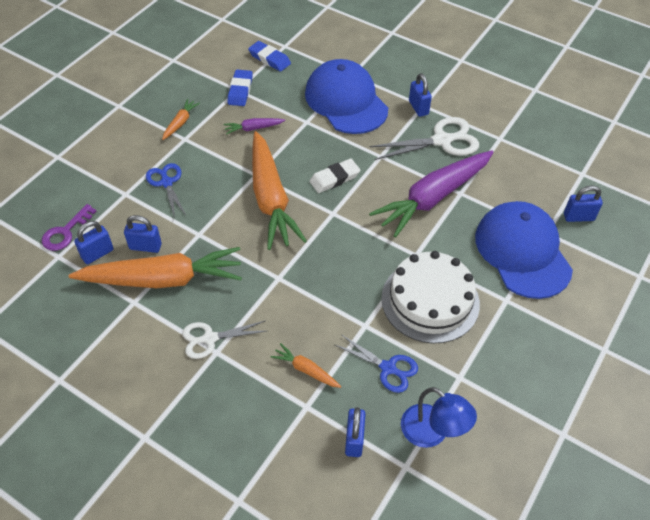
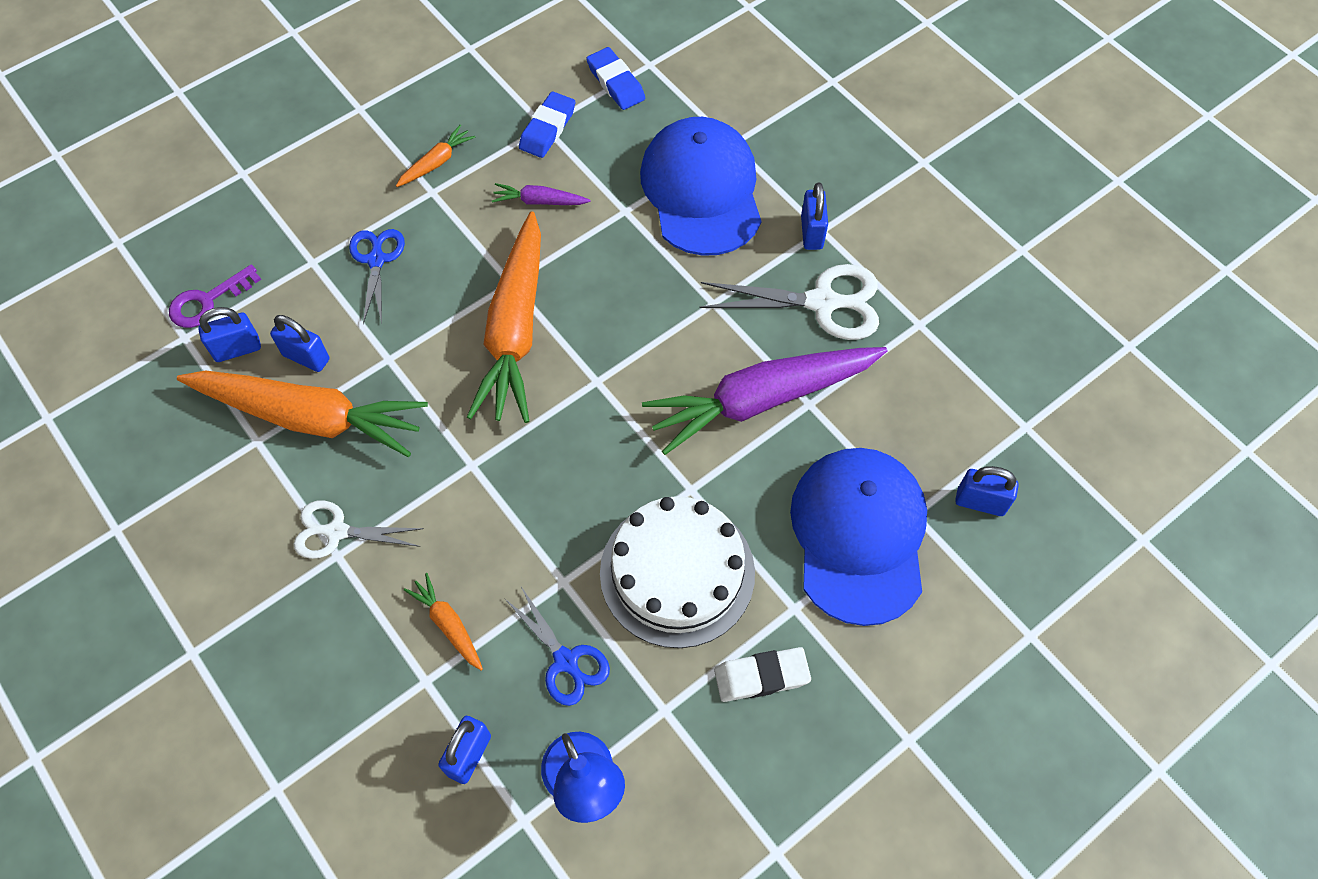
camera: 20 degrees right, 10 degrees up
white eraser [309,159,360,193] -> white eraser moved to [714,647,811,702]

